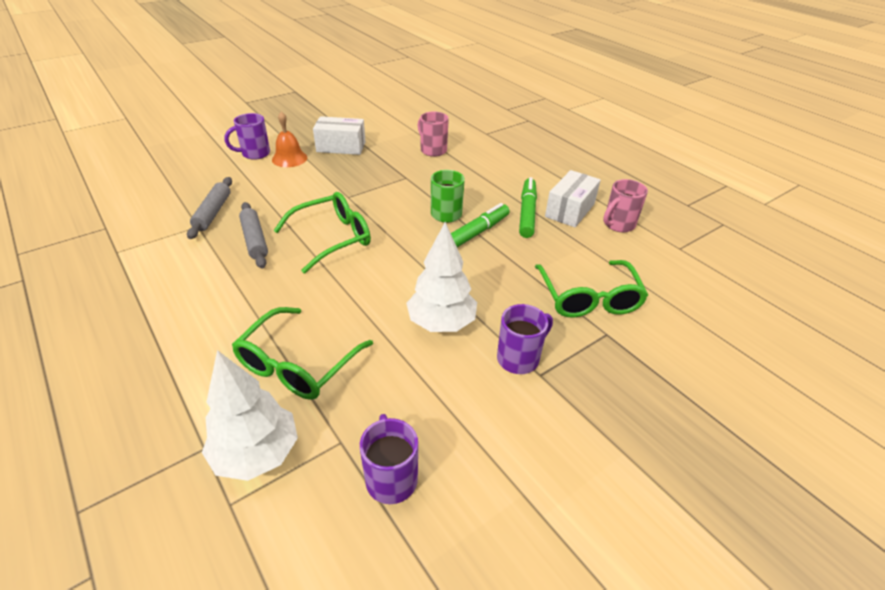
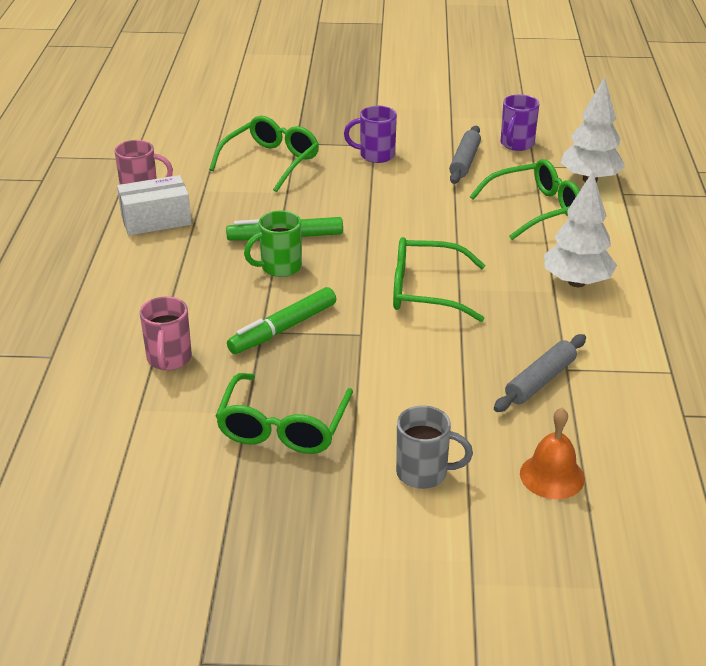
camera: 140 degrees left, 5 degrees down
purple mug [224,113,270,160] -> grey mug [396,405,473,489]
grey rolling pin [239,202,268,268] -> grey rolling pin moved to [449,126,481,184]
orange bell [272,112,307,167] -> orange bell moved to [520,408,585,499]
white box [313,116,366,155] -> green glasses [215,373,353,454]
white tree [406,222,477,332] -> white tree moved to [544,171,617,287]
green marker [519,177,537,238] -> green marker moved to [227,287,336,354]

